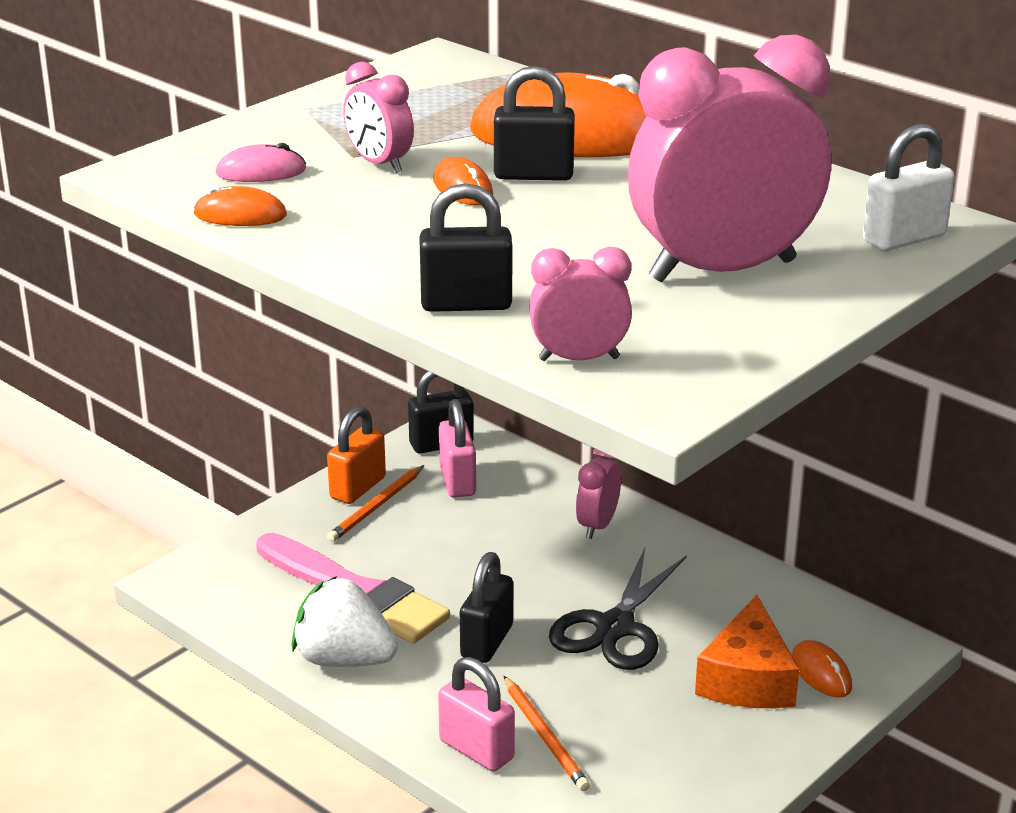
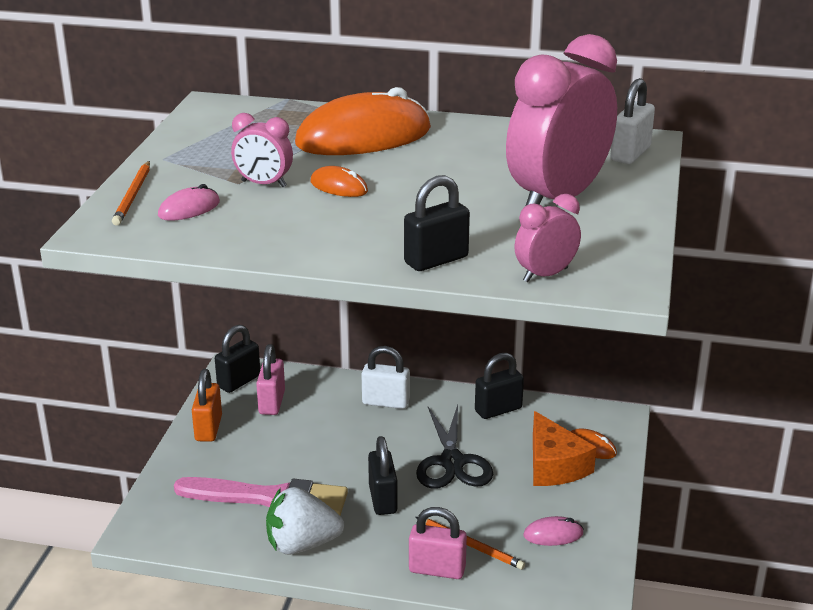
camera: 30 degrees left, 0 degrees up
orange mouse [193,185,287,226] -> none
orange pencil [327,465,424,542] -> orange pencil moved to [112,161,150,226]
pink padlock [439,399,476,498] -> pink padlock turned 45 degrees clockwise [256,344,285,415]
black padlock [494,66,575,181] -> black padlock moved to [475,352,524,419]
pink clock [576,449,621,539] -> white padlock [361,346,410,409]
none -> pink mouse [523,516,584,546]

